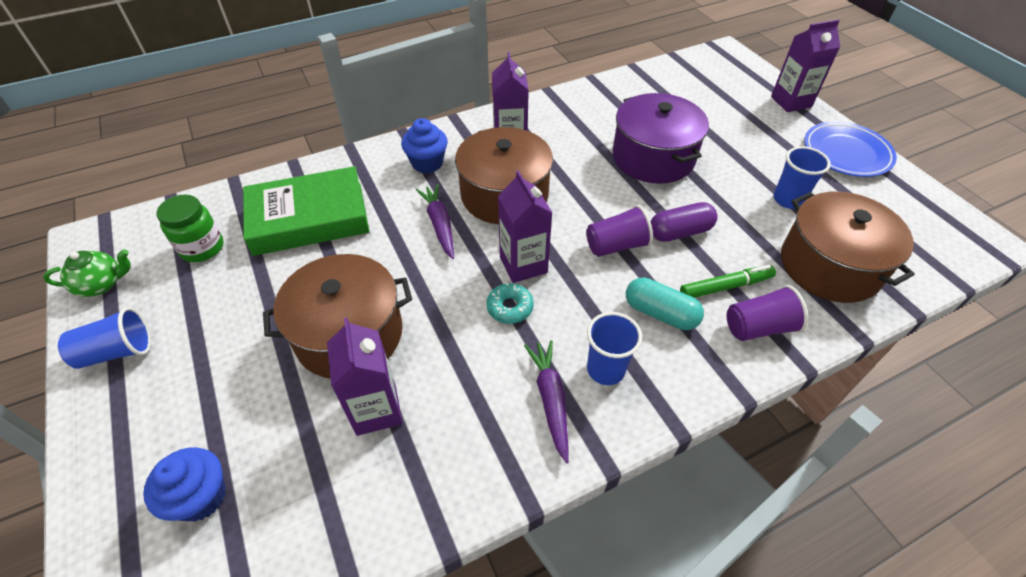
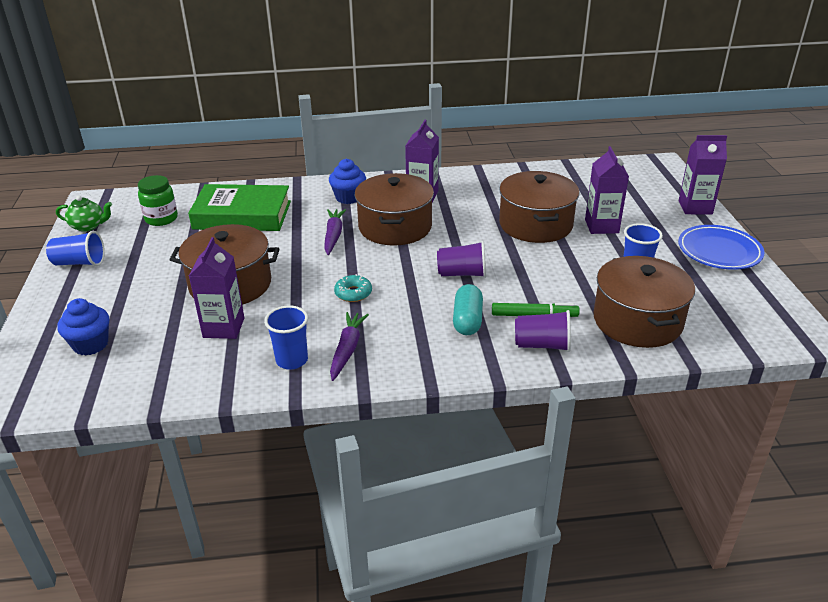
camera: 20 degrees right, 15 degrees down
purple carton [498,170,552,283] -> purple carton moved to [585,146,629,234]
blue cup [587,312,642,385] -> blue cup moved to [264,305,308,370]
purple pot [613,93,709,184] -> brown pot [499,171,580,243]
turquoise capsule [626,278,704,330] -> turquoise capsule turned 45 degrees clockwise [453,284,483,335]
purple capsule [651,202,717,242] -> none

